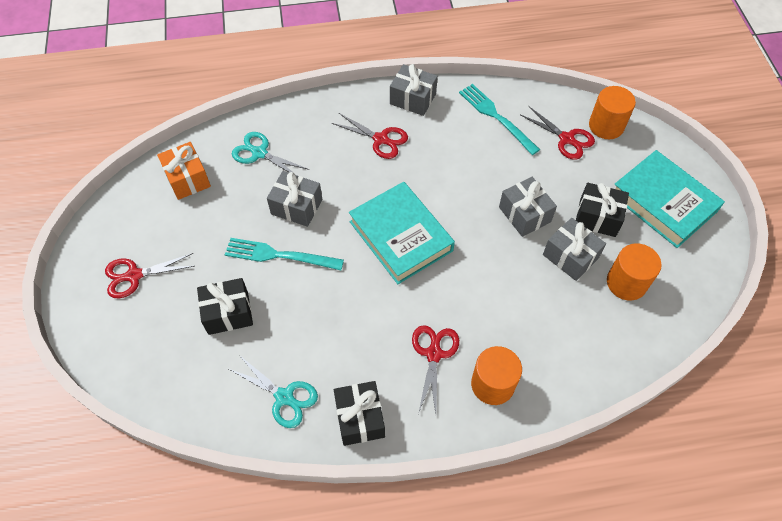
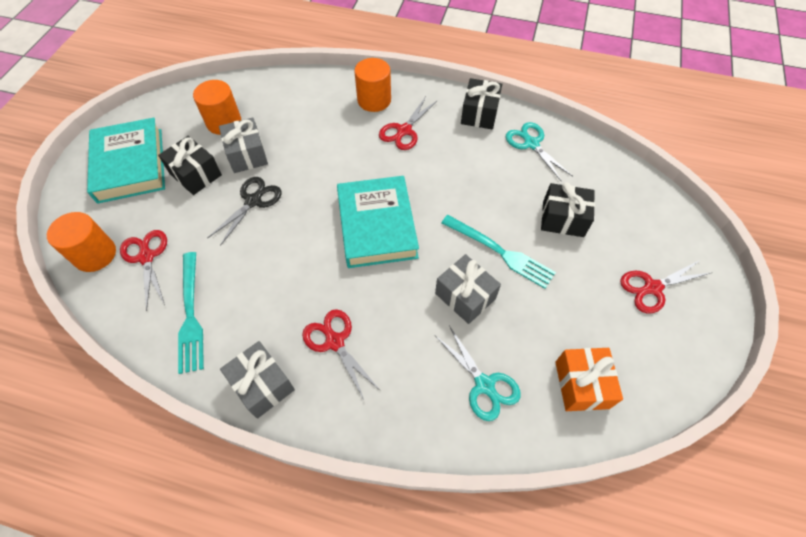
camera: 155 degrees left, 0 degrees up
red scissors [105,253,194,298] -> red scissors turned 150 degrees clockwise [620,260,710,313]
grey gift [499,177,557,237] -> black scissors [207,177,282,246]

